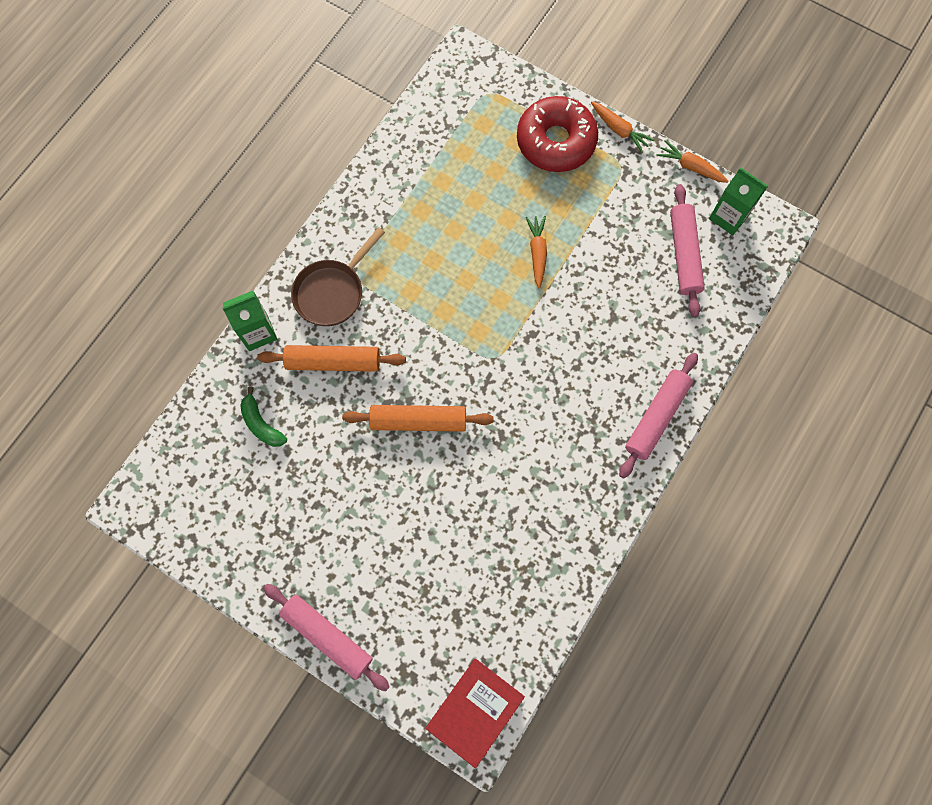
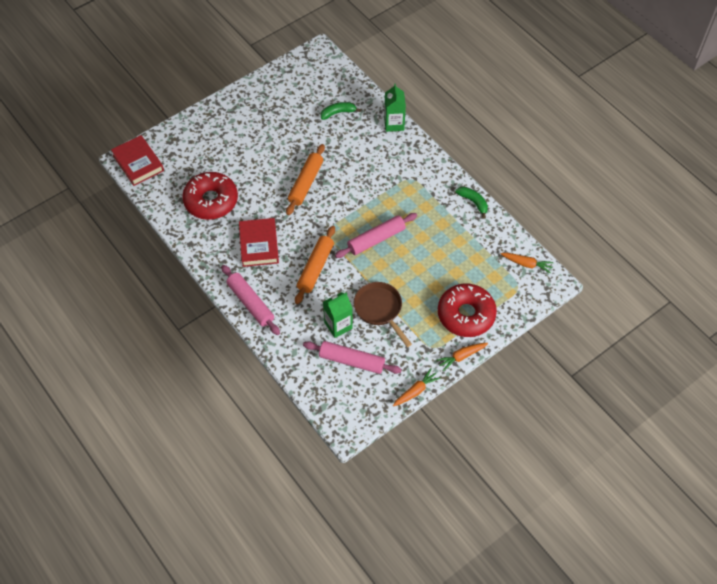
camera: 110 degrees right, 15 degrees down
orange rolling pin [257,345,406,372] -> orange rolling pin moved to [295,226,335,304]
pink rolling pin [263,584,390,691] -> pink rolling pin moved to [335,213,417,258]
brown pan [291,227,385,326] -> brown pan moved to [354,282,412,347]
orange carrot [526,216,547,288] -> orange carrot moved to [501,253,554,273]
green carton [709,168,768,235] -> green carton moved to [323,292,353,338]
none -> red donut [182,172,238,220]
none -> red book [239,218,279,267]
none -> green banana [455,187,488,218]

